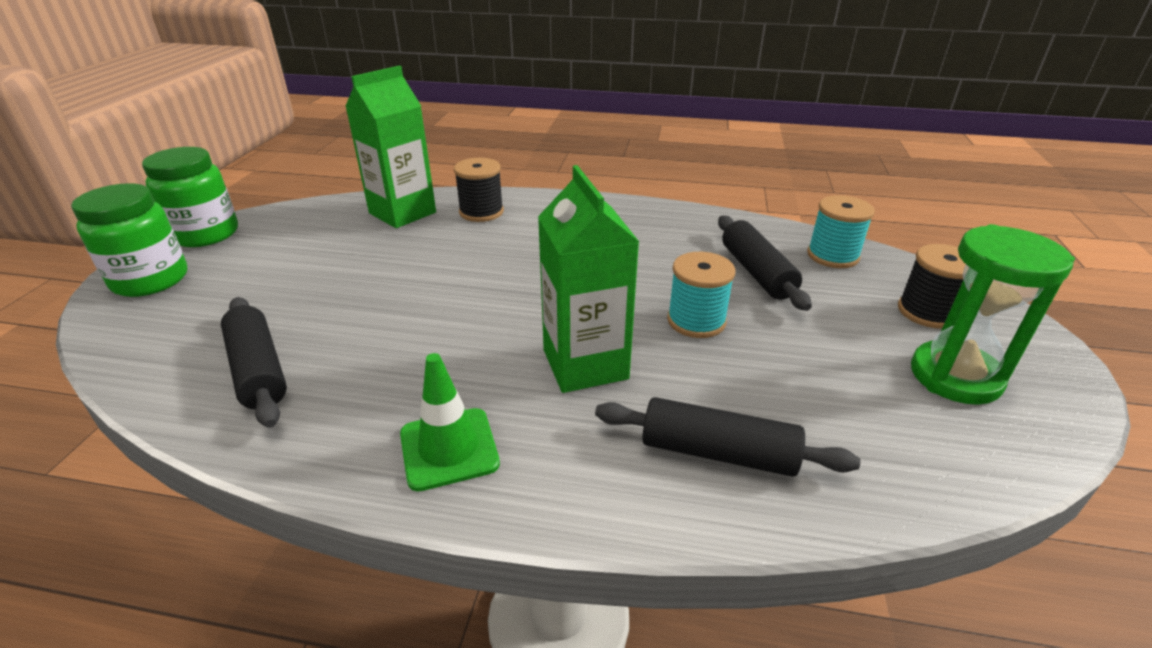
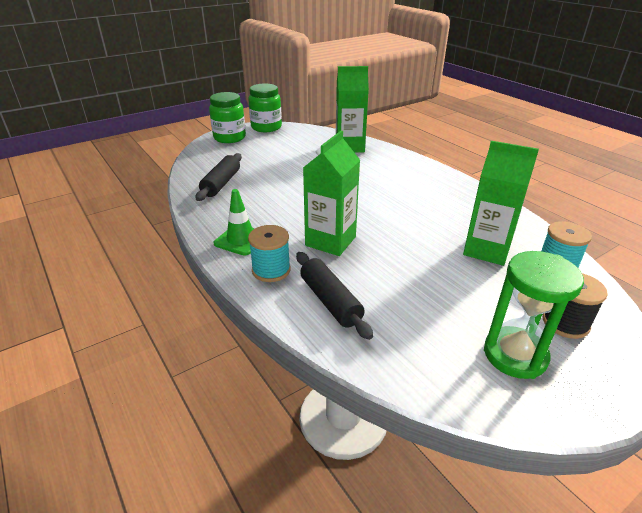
camera: 45 degrees right, 0 degrees up
black spool [454,158,504,222] -> none
turquoise spool [667,252,735,338] -> turquoise spool moved to [248,225,291,282]
black rolling pin [718,215,812,311] -> green carton [463,141,539,266]

